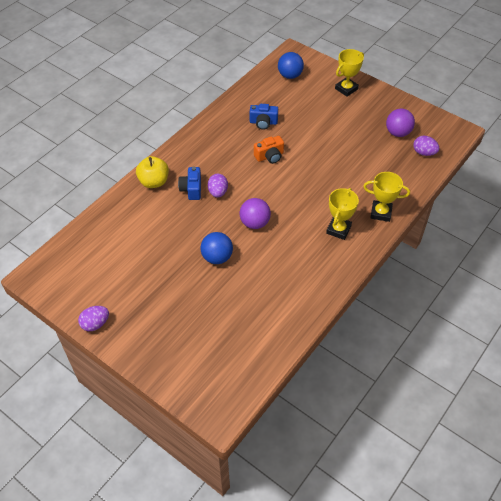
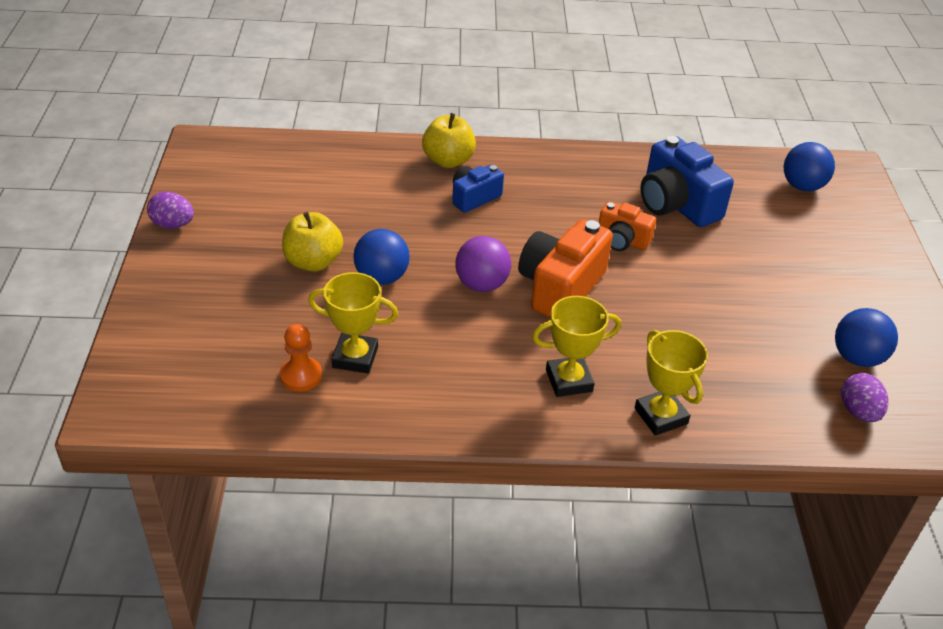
camera: 50 degrees right, 10 degrees down
purple egg [208,174,228,197] -> none
blue camera [250,104,278,130] -> blue camera [640,136,734,227], size x1.72
yellow trophy [335,49,364,97] -> yellow trophy moved to [308,272,398,374]
purple ball [386,109,415,137] -> blue ball [835,308,898,367]
none -> orange pawn [280,324,322,391]
none -> yellow apple [282,212,343,272]
none -> orange camera [518,219,613,317]

